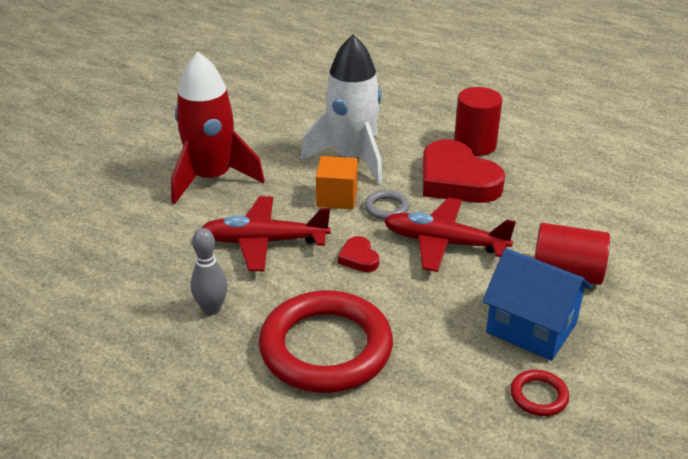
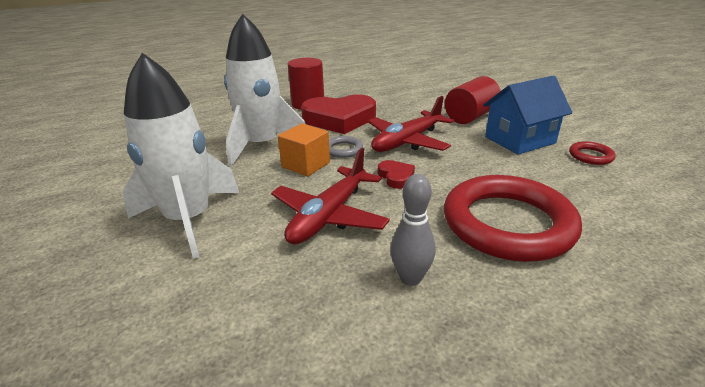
camera: 60 degrees left, 5 degrees down
red rocket [171,52,265,204] -> white rocket [123,53,239,259]
red heart [338,236,379,272] -> red heart turned 120 degrees counterclockwise [378,160,415,189]

